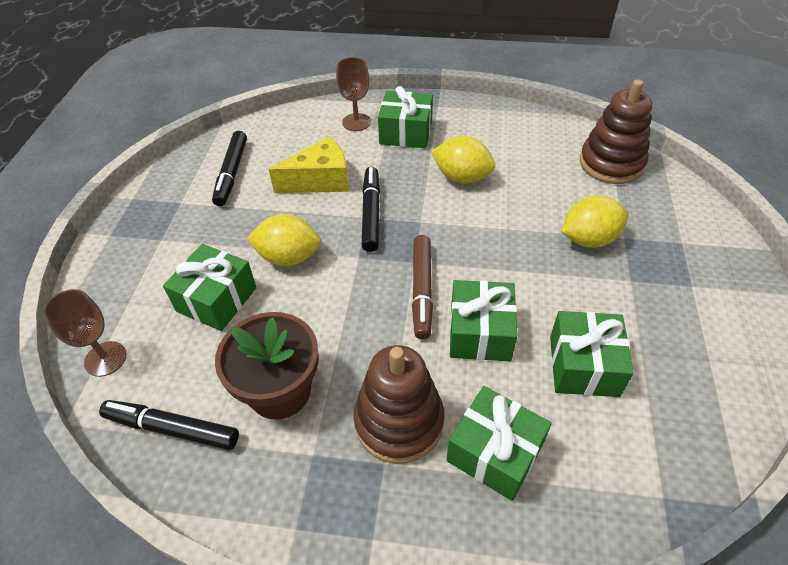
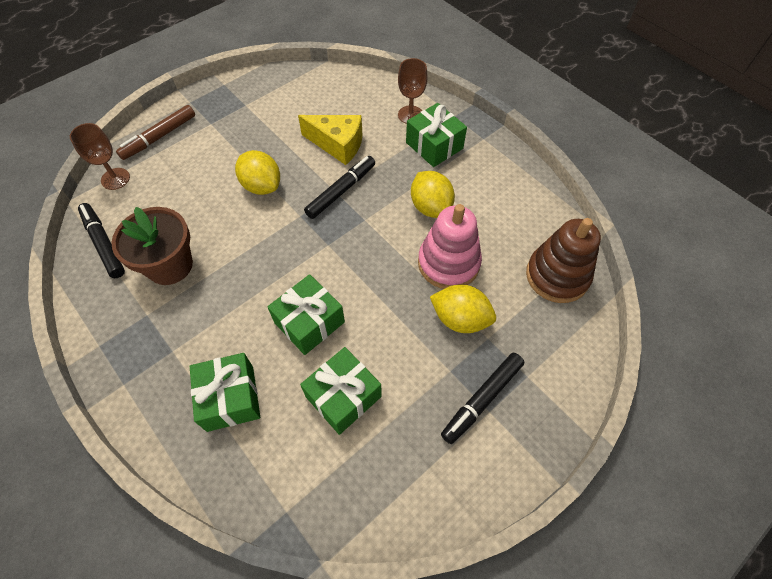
camera: 40 degrees right, 10 degrees up
green gift [163,244,257,331] -> none
black marker [212,131,247,206] -> black marker moved to [441,353,524,444]
brown stacking toy [353,345,445,464] -> none
brown marker [412,235,433,339] -> brown marker moved to [116,105,195,160]
none -> pink stacking toy [418,204,482,289]

